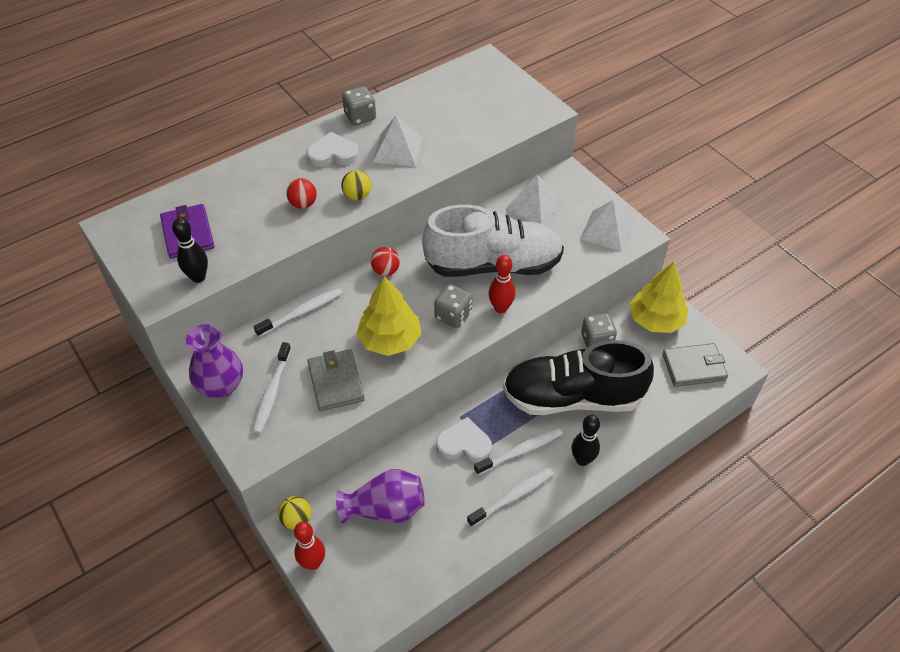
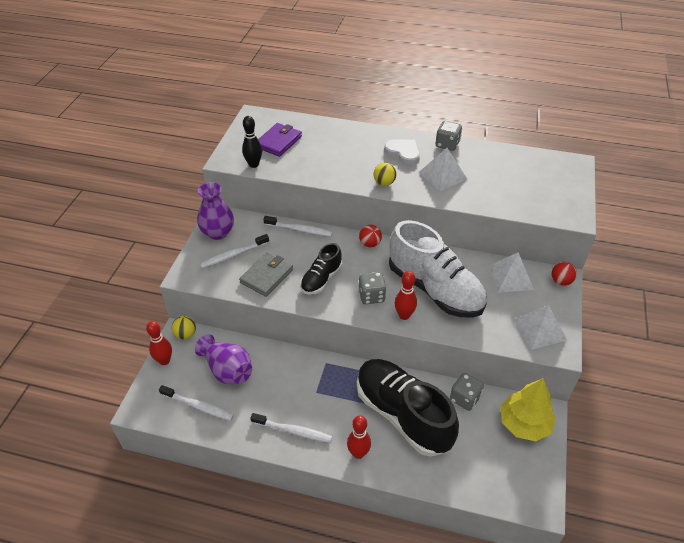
camera: 50 degrees right, 5 degrees down
red ball [286,178,317,209] -> red ball moved to [551,262,577,286]
yellow tree [356,276,422,356] -> black shoe [300,243,342,295]
white heart [436,417,492,462] -> none
white toothbrush [474,428,563,475] -> white toothbrush moved to [159,385,234,421]
black bowling pin [571,415,600,466] -> red bowling pin [347,415,371,459]
grey wallet [662,343,728,387] -> none

